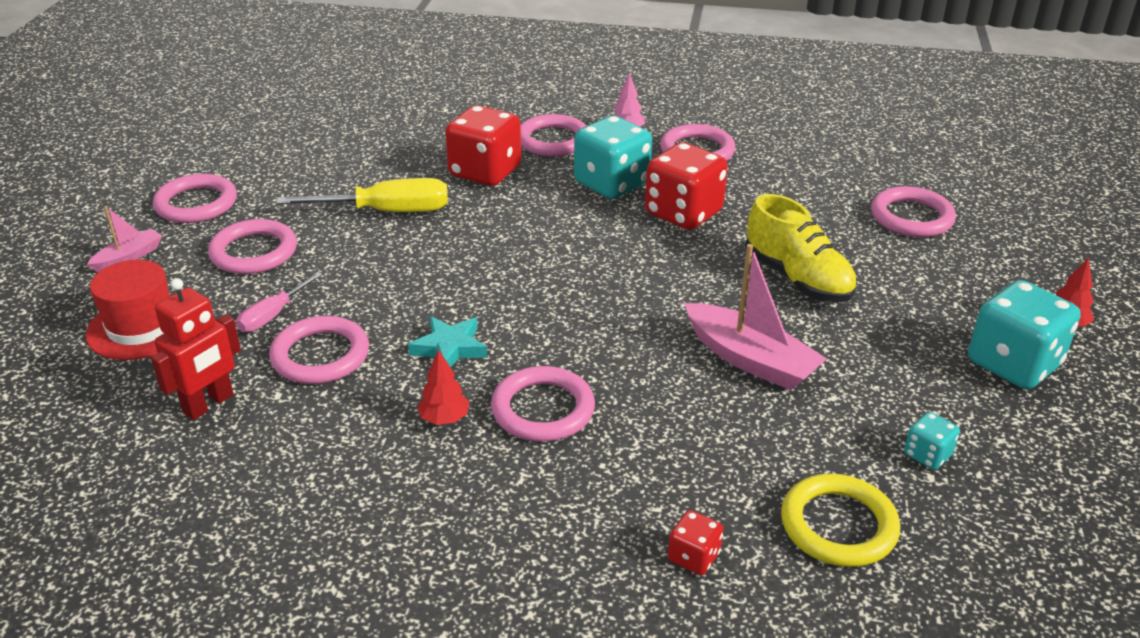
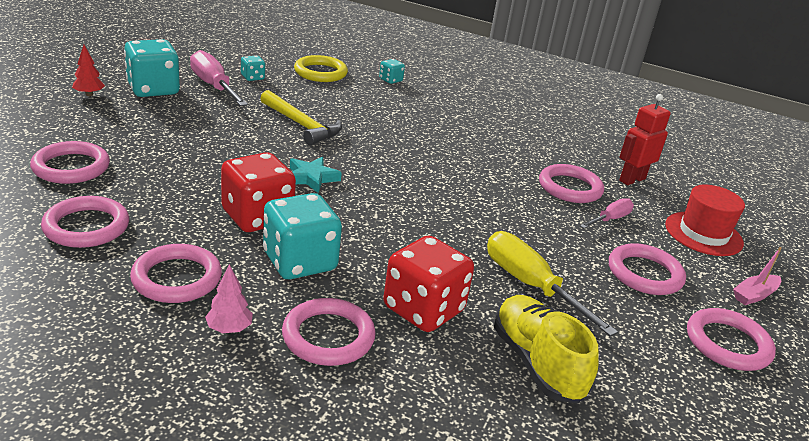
camera: 170 degrees left, 5 degrees down
yellow screwdriver [276,178,448,212] -> yellow screwdriver turned 45 degrees clockwise [487,231,618,337]
turquoise star [408,316,487,367] -> turquoise star moved to [290,157,342,193]
red tree [417,349,469,425] -> none
pink ring [491,366,595,442] -> pink ring moved to [41,196,129,248]
red dice [668,510,724,575] -> turquoise dice [379,59,405,84]
pink boat [684,244,827,390] -> yellow hammer [260,90,342,145]
yellow shoe [746,194,857,302] -> yellow shoe moved to [494,295,598,403]
none -> pink screwdriver [190,50,248,106]

